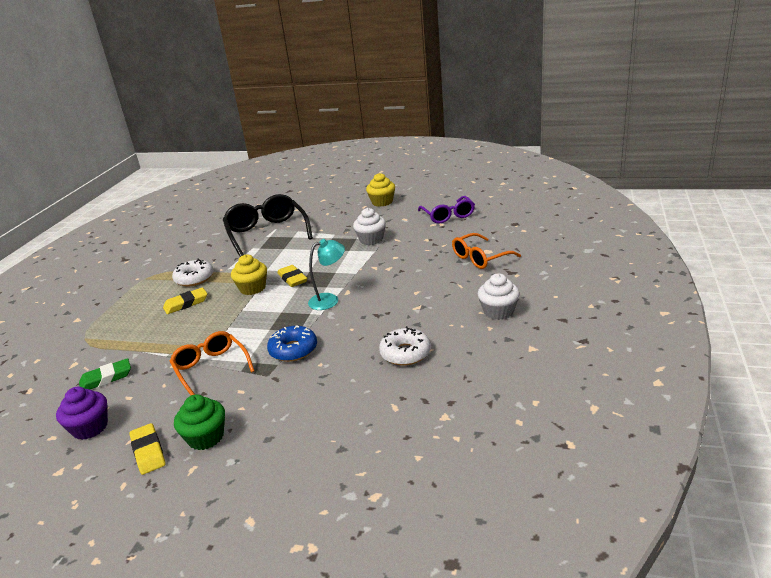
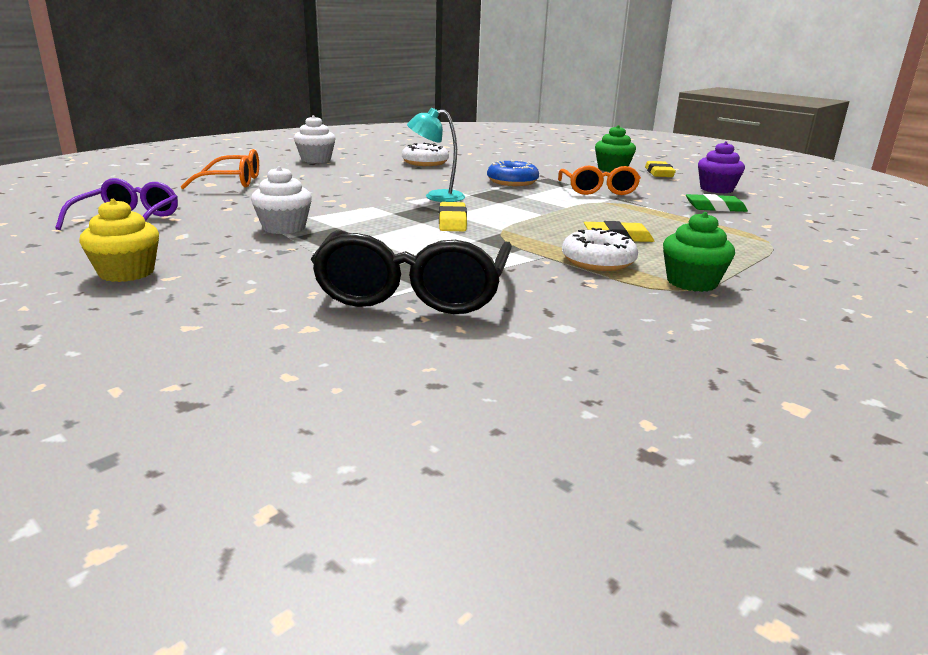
camera: 155 degrees left, 5 degrees down
yellow cupcake [231,255,267,295] -> none
none -> green cupcake [663,212,735,292]

